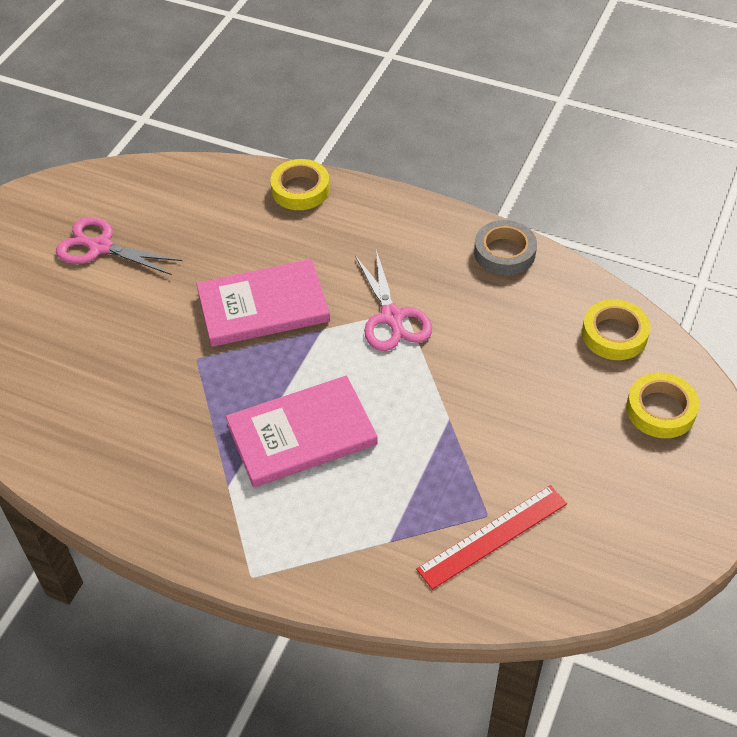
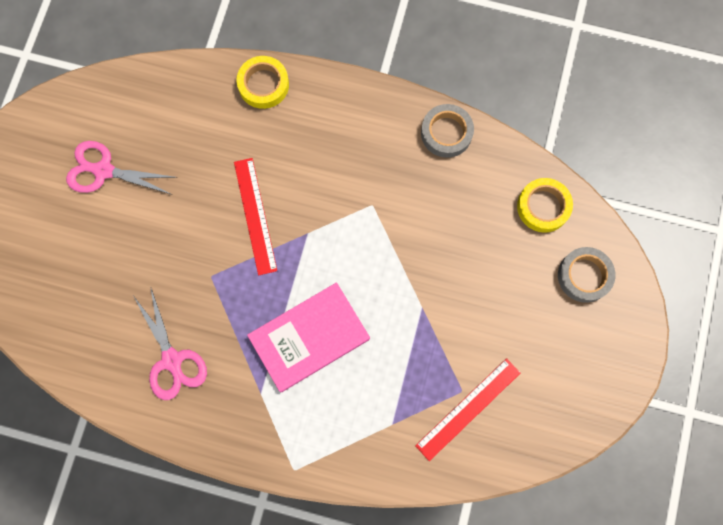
camera: 10 degrees left, 25 degrees up
pink book [196,259,330,347] -> red ruler [234,158,277,276]
pink scissors [355,250,432,351] -> pink scissors moved to [134,286,207,400]
yellow tape [626,373,699,438] -> grey tape [558,247,616,303]

